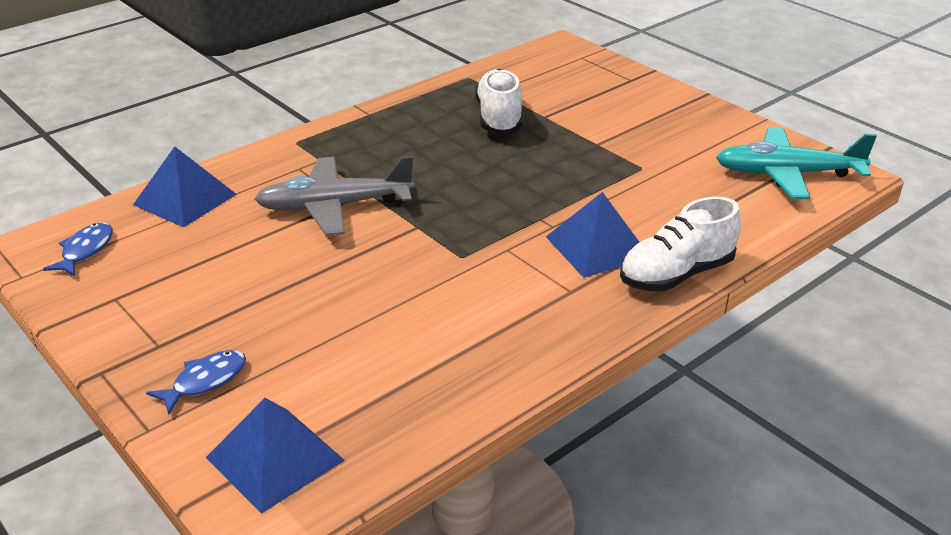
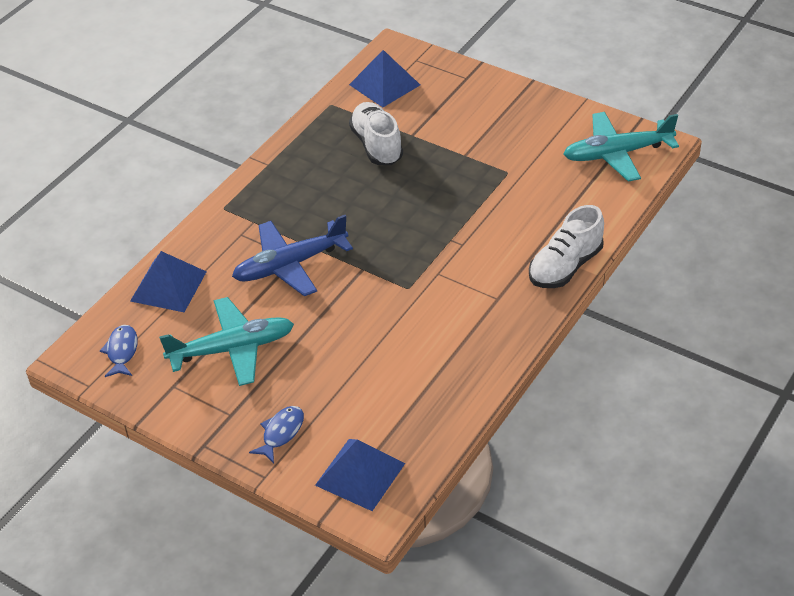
camera: 15 degrees left, 10 degrees up
grey plane [255,156,414,236] -> blue plane [232,215,353,296]
blue pyramid [546,192,639,278] -> blue pyramid moved to [349,50,420,107]
none -> turquoise plane [159,297,294,386]

